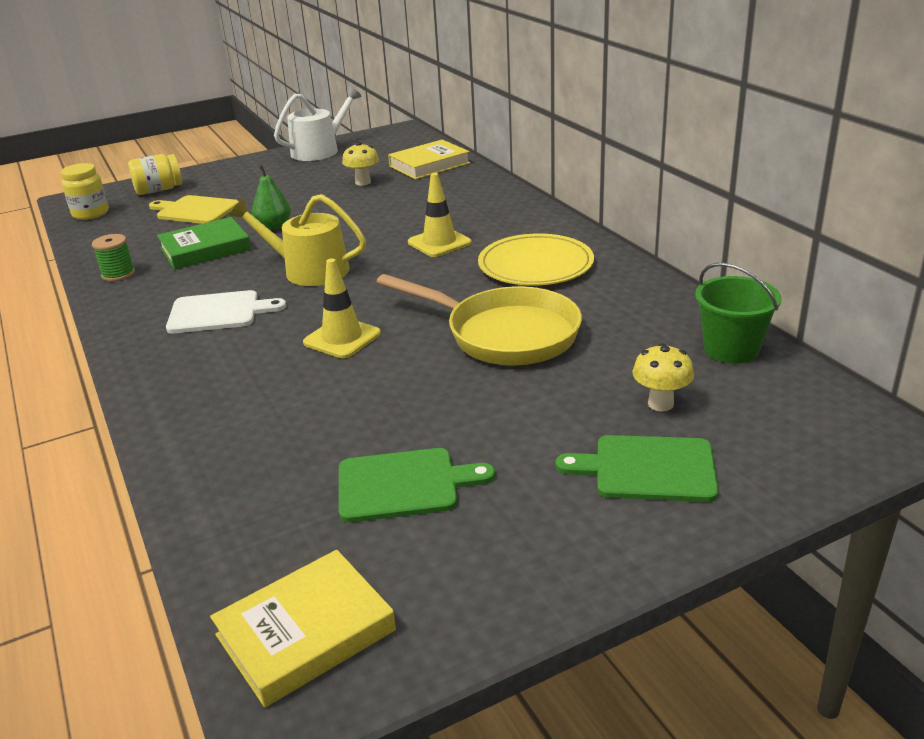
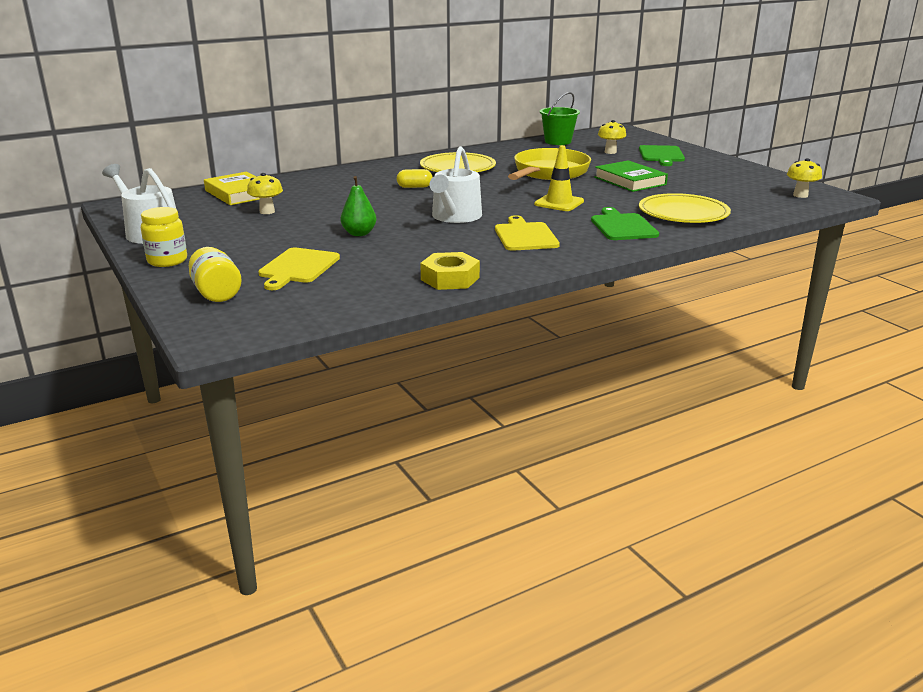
camera: 95 degrees left, 5 degrees down
yellow jar [61,163,109,220] -> yellow jar moved to [141,207,187,267]
green spool [92,234,135,281] -> yellow nut [420,252,480,290]
green book [157,217,251,270] -> green book moved to [594,160,668,192]
white cutting board [166,290,286,333] -> yellow cutting board [495,215,560,251]
yellow book [210,550,396,707] -> yellow mushroom [787,158,822,198]
yellow watering can [229,194,366,286] -> white watering can [429,146,482,223]
green cutting board [339,448,495,522] -> green cutting board moved to [591,207,659,240]
yellow traffic cone [408,173,472,257] -> yellow capsule [397,169,433,188]
none -> yellow plate [639,193,731,223]

